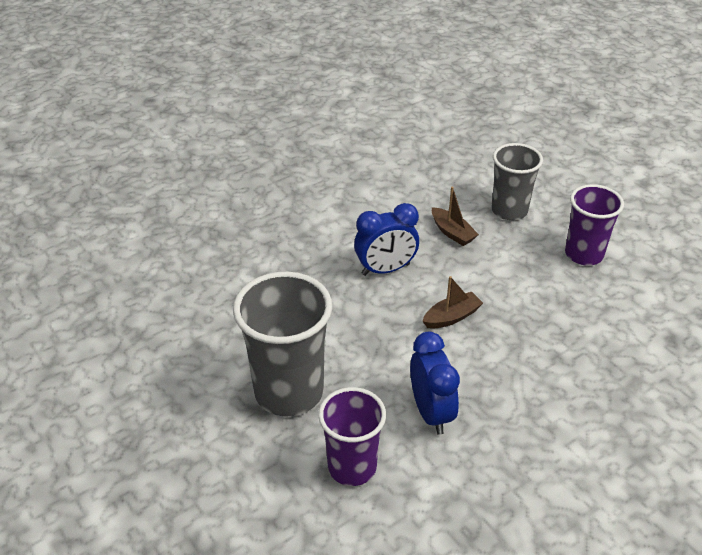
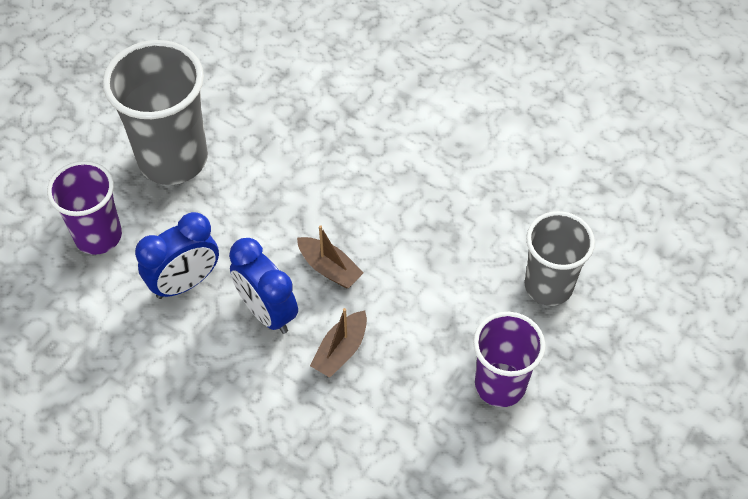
camera: 70 degrees right, 15 degrees up
blue clock [354,203,419,276] -> blue clock moved to [229,238,298,334]
brown boat [432,187,479,246] -> brown boat moved to [310,308,367,378]

